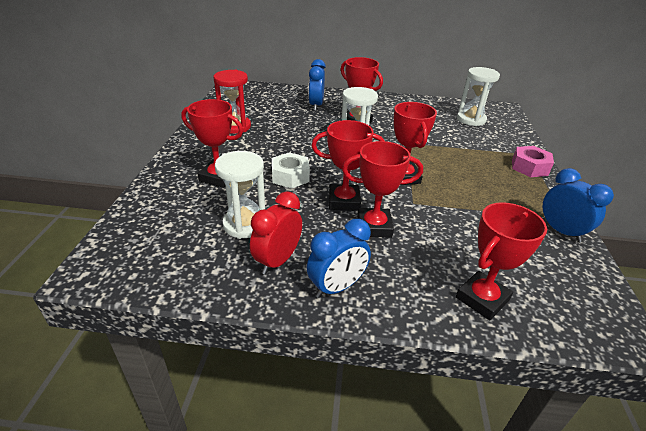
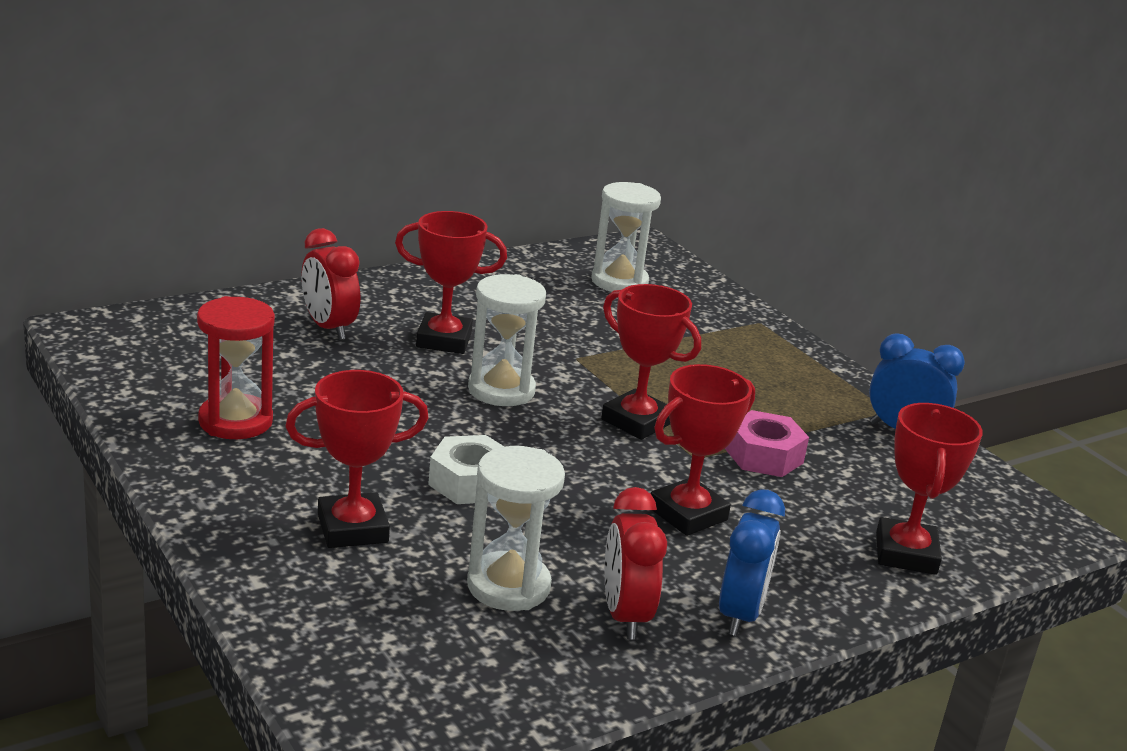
camera: 40 degrees left, 10 degrees down
blue clock [308,59,326,111] -> red clock [301,228,360,340]
red trophy [311,120,385,211] -> none
pink nut [512,146,554,177] -> pink nut moved to [725,410,809,477]

